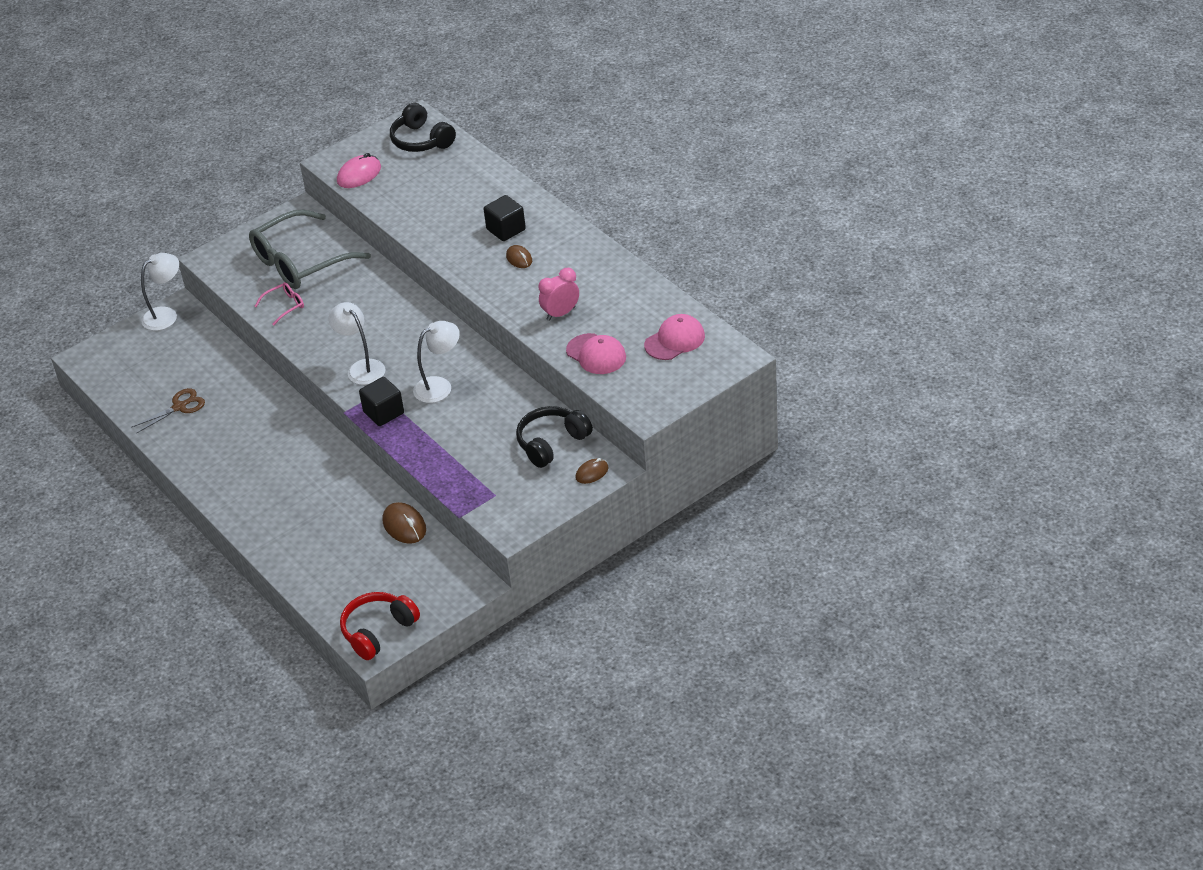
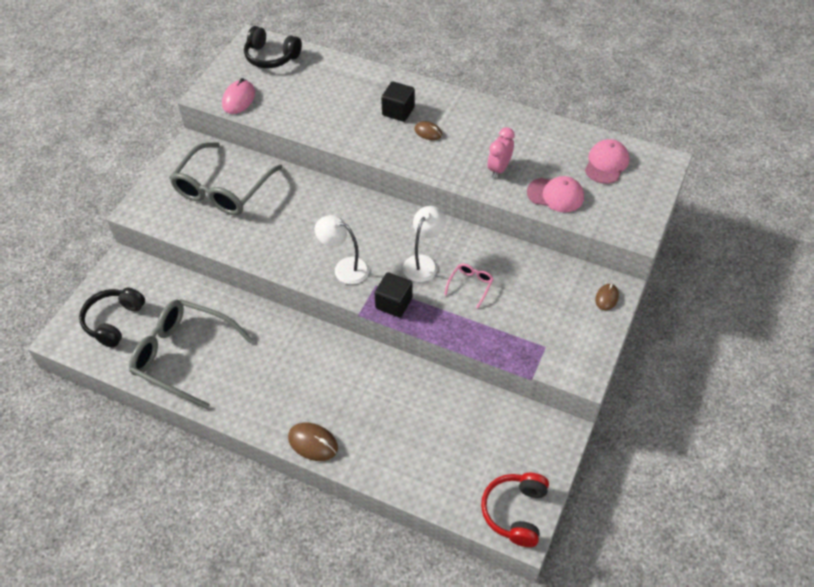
camera: 30 degrees left, 10 degrees up
brown scissors [131,388,205,434] -> grey glasses [129,299,253,409]
white lamp [141,253,179,331] -> none
pink glasses [255,282,304,326] -> pink glasses moved to [444,264,493,308]
brown mouse [382,502,426,544] -> brown mouse moved to [288,422,338,461]
black headphones [516,406,593,468] -> black headphones moved to [79,288,145,348]

